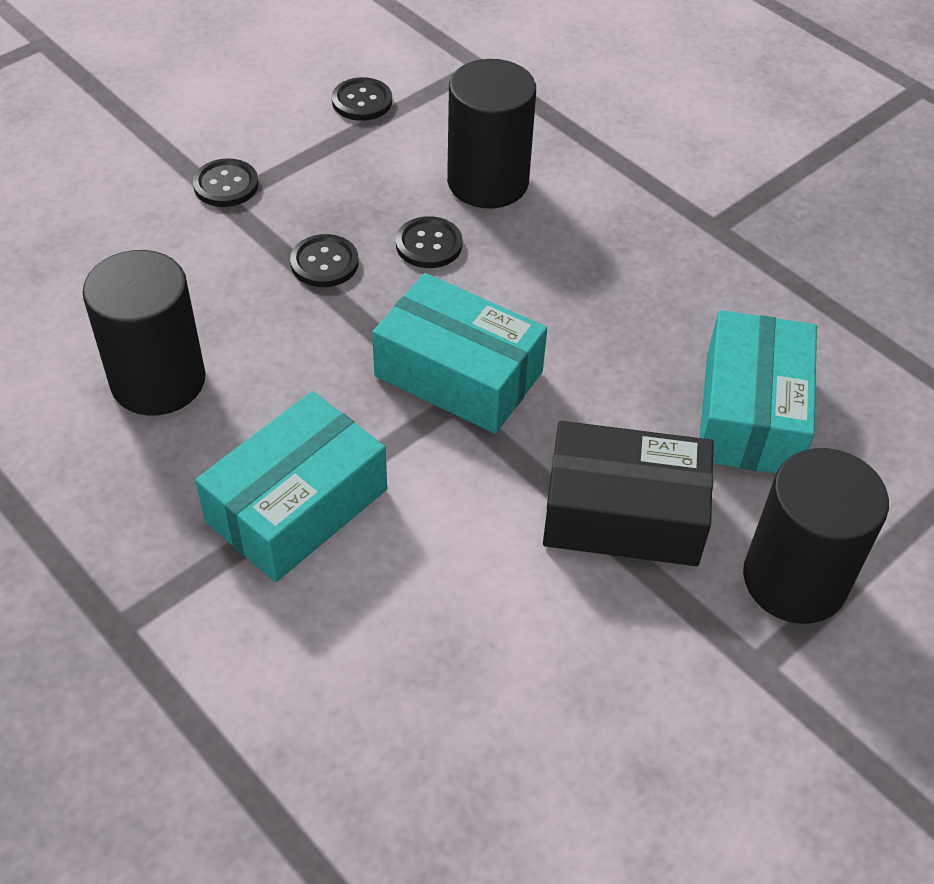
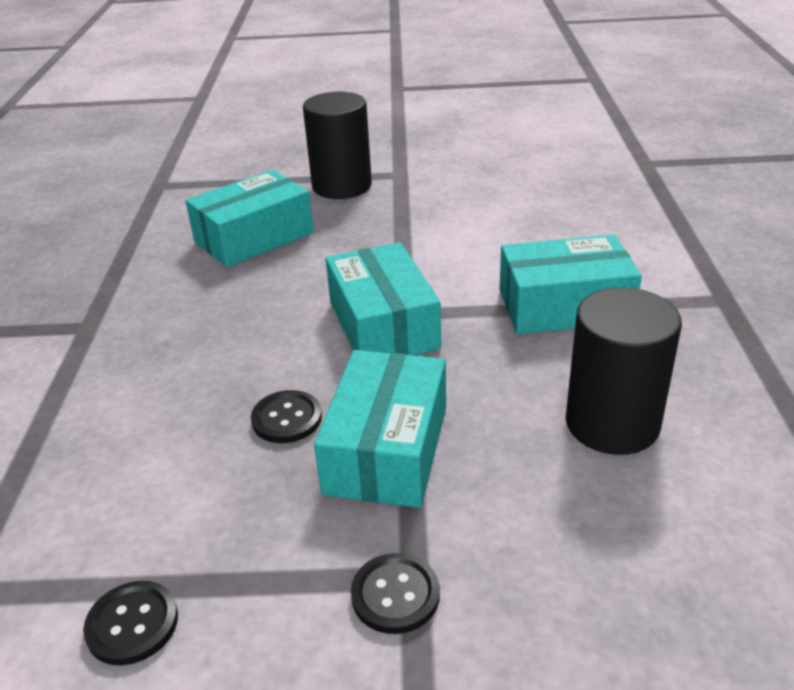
camera: 135 degrees left, 15 degrees down
black button [290,234,359,287] -> turquoise box [314,350,446,508]
black cylinder [447,59,536,208] -> none
black box [543,421,714,566] -> none

